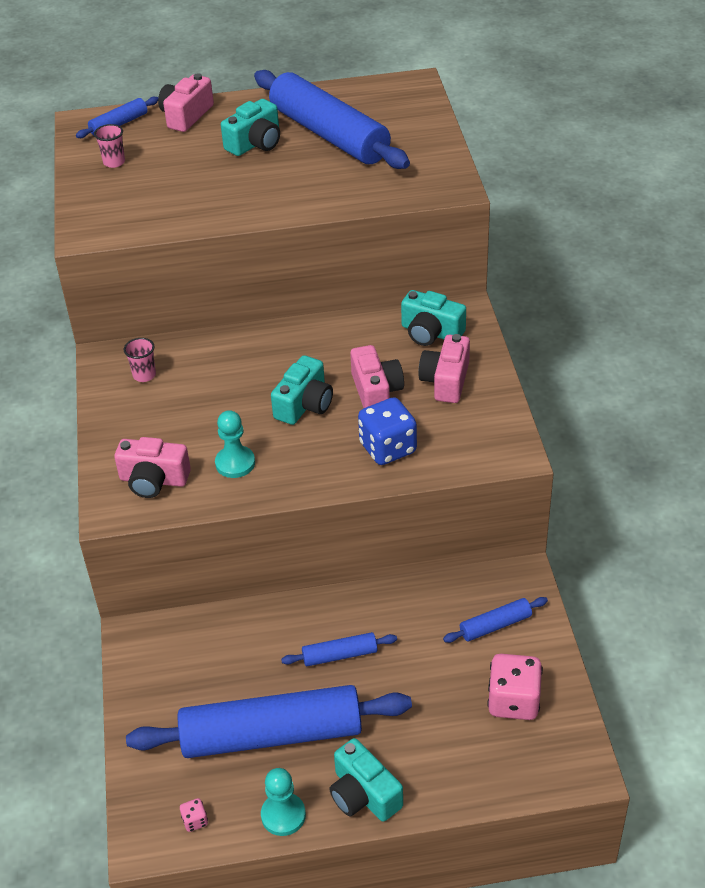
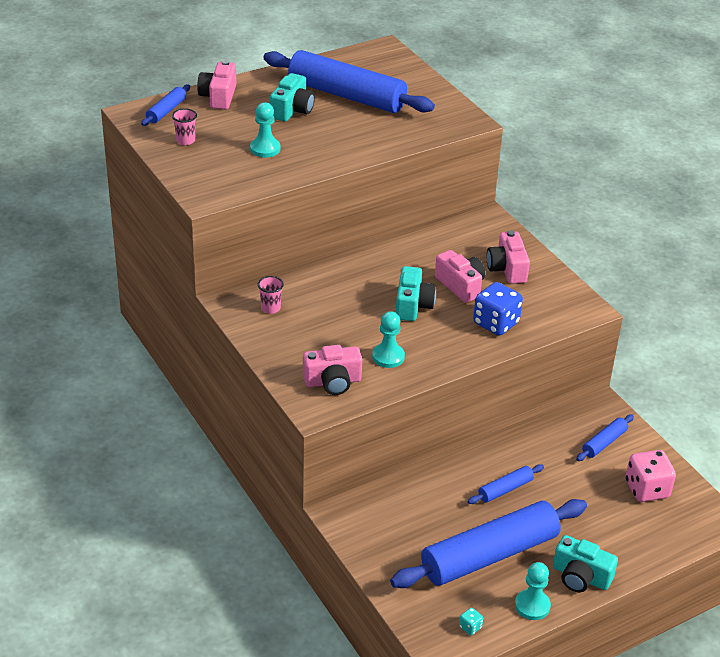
camera: 25 degrees left, 5 degrees down
pink dice [180,798,208,832] -> turquoise dice [459,608,483,635]
turquoise camera [401,290,466,346] -> none
none -> turquoise pawn [250,102,280,158]

